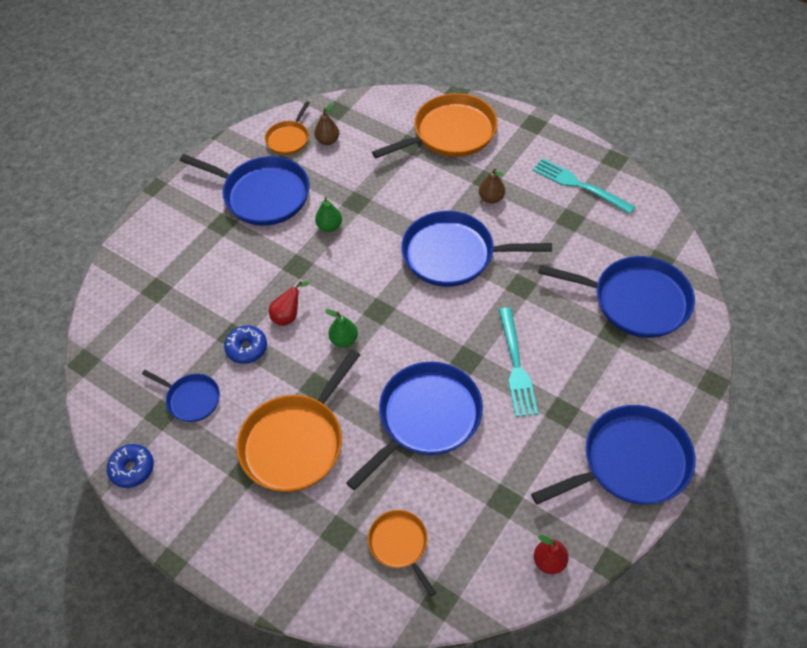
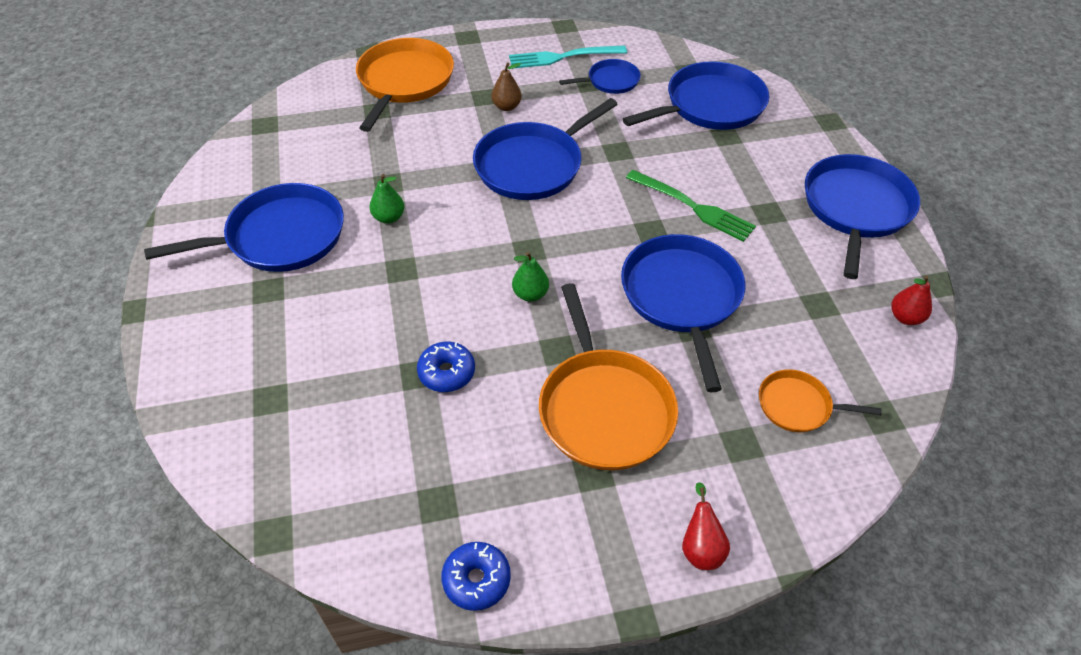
camera: 50 degrees left, 5 degrees down
blue pan [142,370,220,422] -> blue pan moved to [559,59,641,94]
orange pan [265,101,310,155] -> none
red pear [269,281,309,326] -> red pear moved to [682,482,730,570]
brown pear [314,103,339,145] -> none
turquoise fork [499,307,538,417] -> green fork [626,170,756,242]

